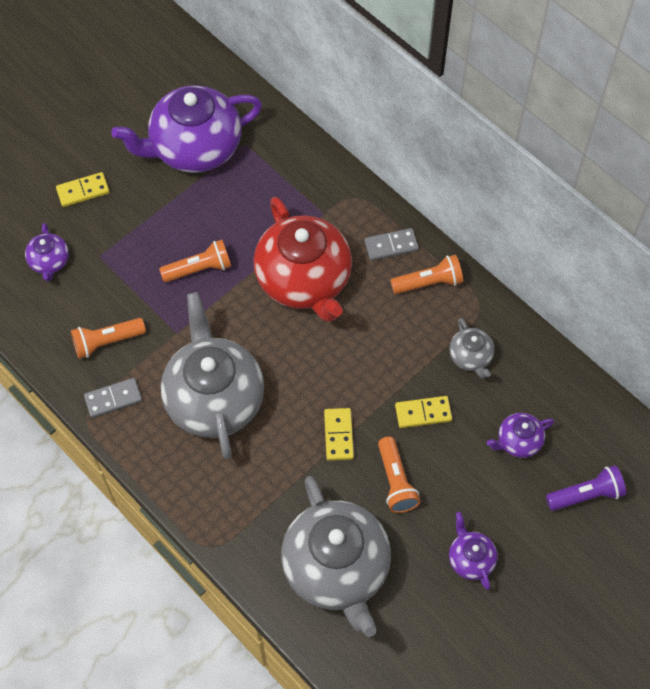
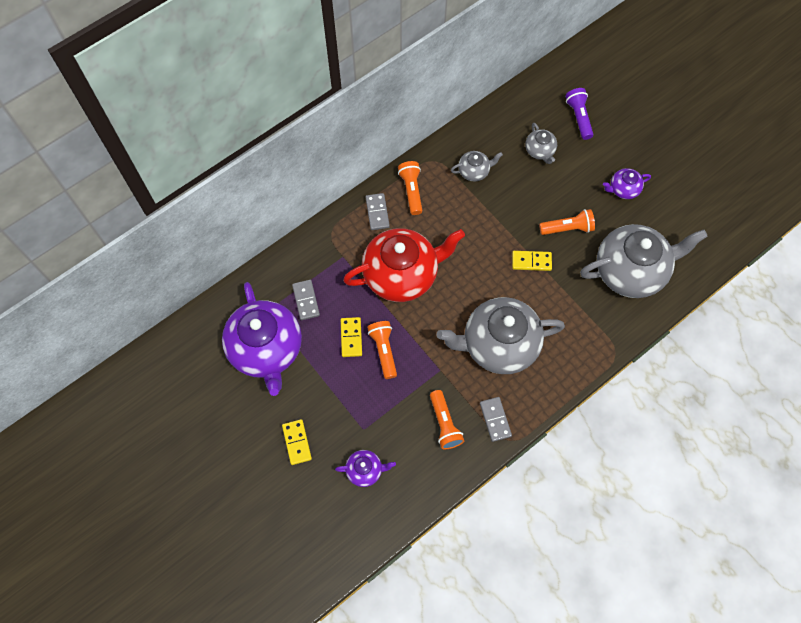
camera: 85 degrees left, 5 degrees up
yellow domino [395,396,452,428] -> yellow domino moved to [341,317,362,357]
purple teapot [487,413,554,458] -> grey teapot [525,123,557,164]
none -> grey domino [292,280,320,320]

